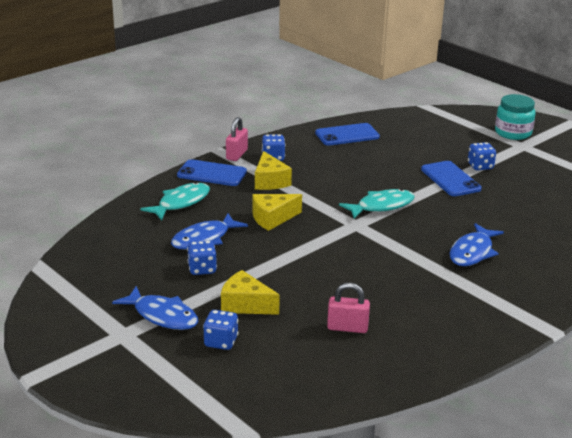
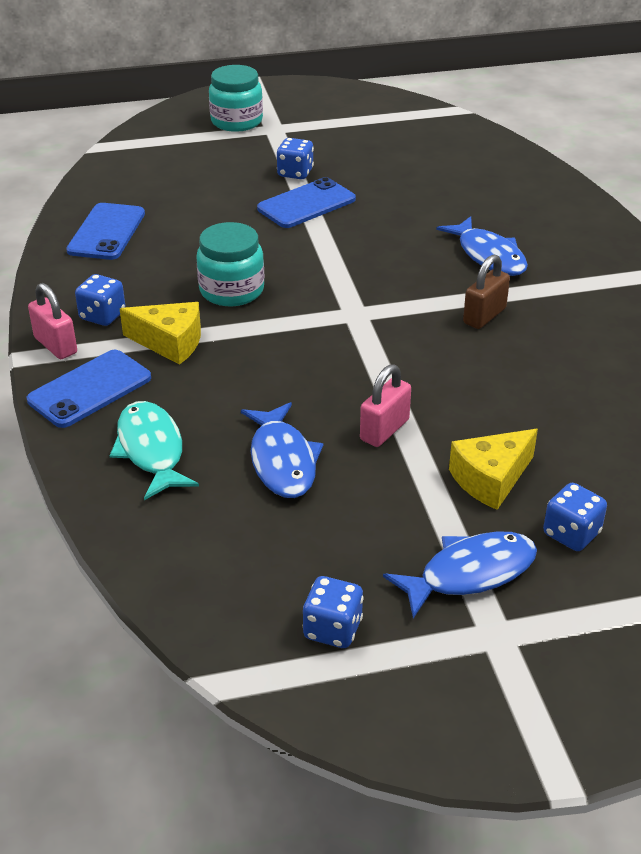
camera: 60 degrees left, 10 degrees up
blue dice [187,240,217,275] -> blue dice moved to [303,576,364,648]
yellow cheese [252,194,302,231] -> none
pink padlock [327,283,370,333] -> pink padlock moved to [360,364,411,447]
turquoise fish [339,189,415,219] -> none
blue phone [421,161,482,196] -> blue phone turned 45 degrees counterclockwise [257,177,356,228]
none -> turquoise jar [196,222,264,306]
none -> brown padlock [463,254,510,329]

